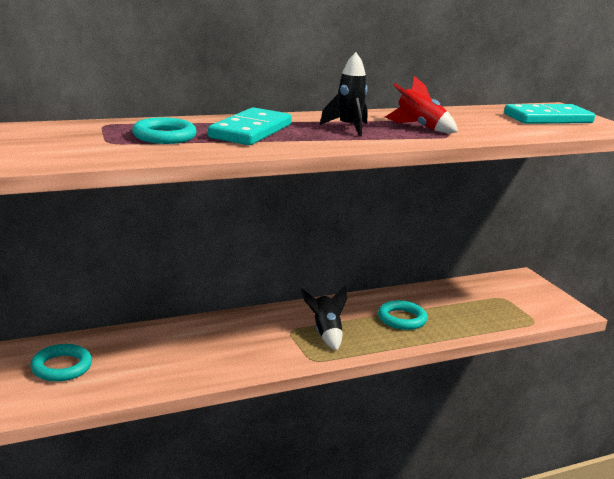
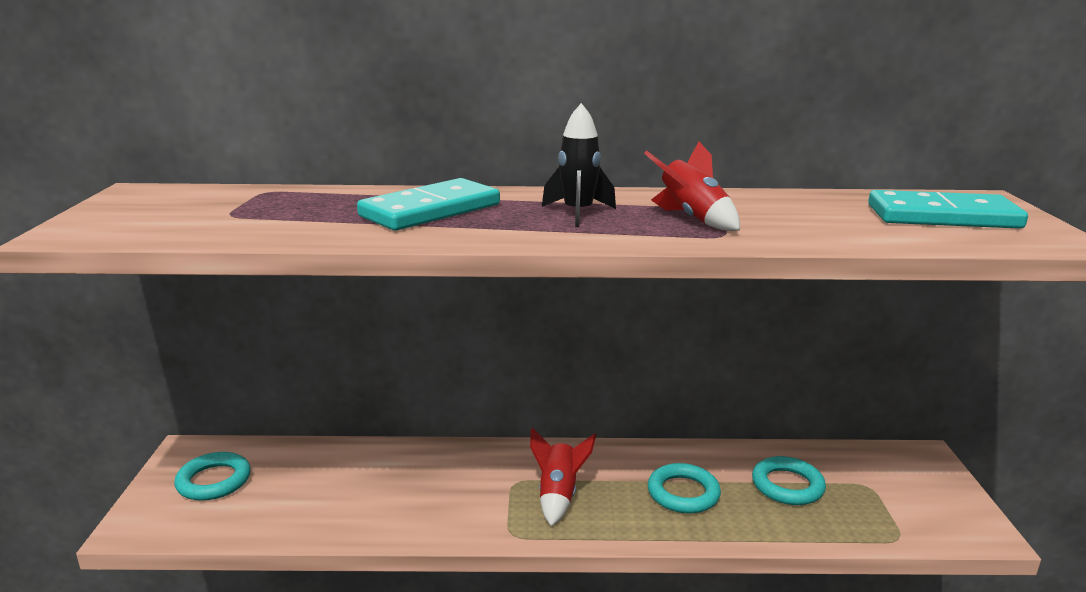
camera: 25 degrees right, 0 degrees up
turquoise ring [132,117,197,144] -> turquoise ring moved to [752,456,826,505]
black rocket [300,286,347,351] -> red rocket [530,428,596,526]

